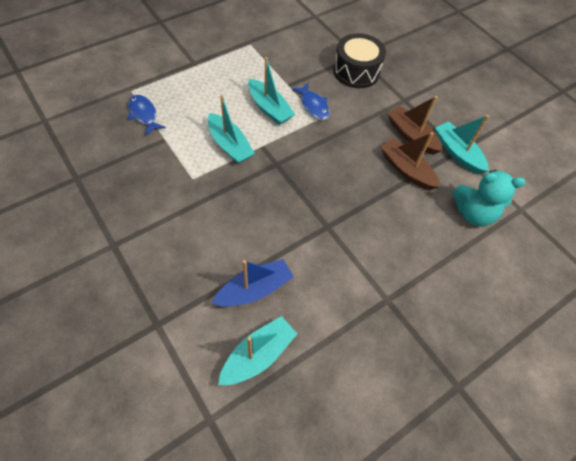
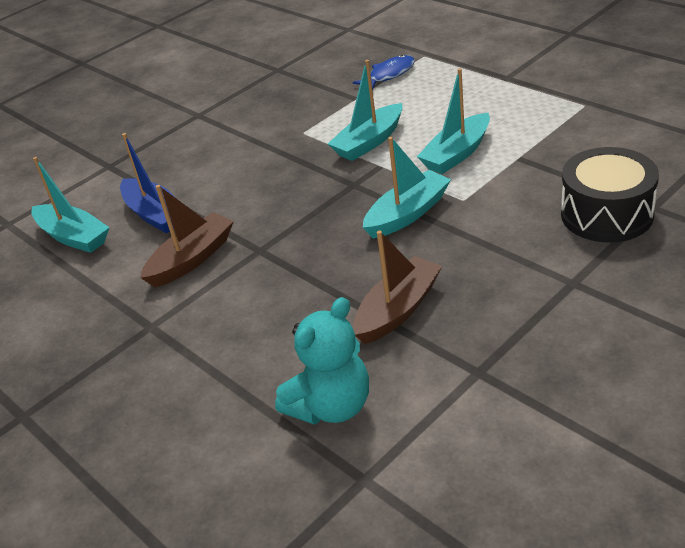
camera: 90 degrees right, 20 degrees down
blue fish [291,83,330,120] -> none
brown boat [387,96,443,155] -> brown boat moved to [140,185,234,287]
turquoise boat [435,115,489,174] -> turquoise boat moved to [363,137,451,239]
turquoise teddy bear [453,170,525,227] -> turquoise teddy bear turned 135 degrees counterclockwise [275,297,369,425]

